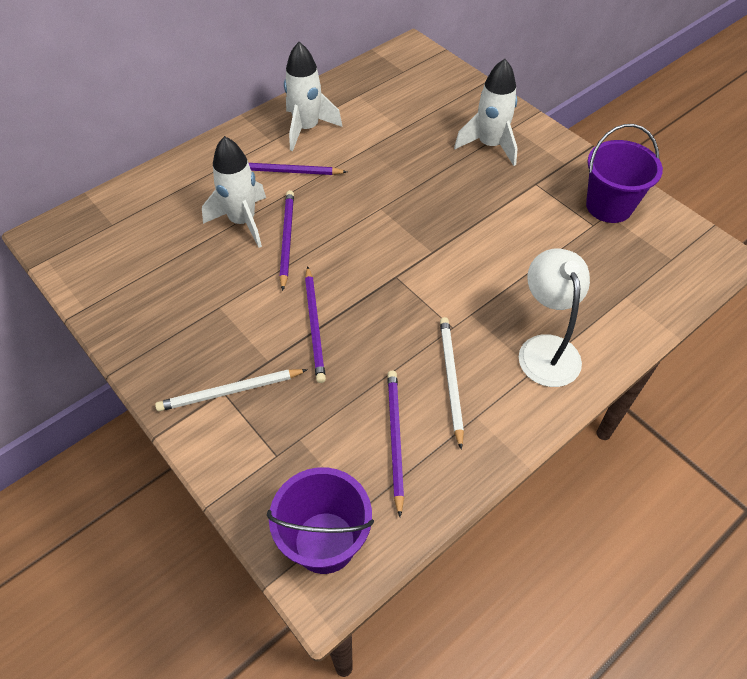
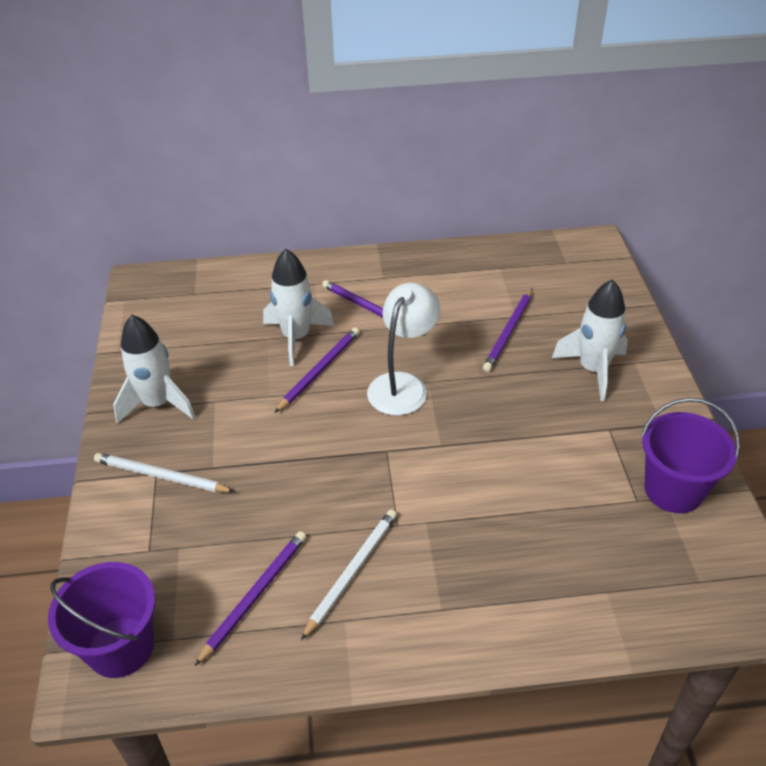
camera: 35 degrees right, 10 degrees down
white rocket [284,42,343,151] -> white rocket moved to [113,315,195,424]
purple pencil [305,266,326,383] -> purple pencil moved to [483,288,532,372]
white lamp [519,249,590,387] -> white lamp moved to [367,283,440,416]

